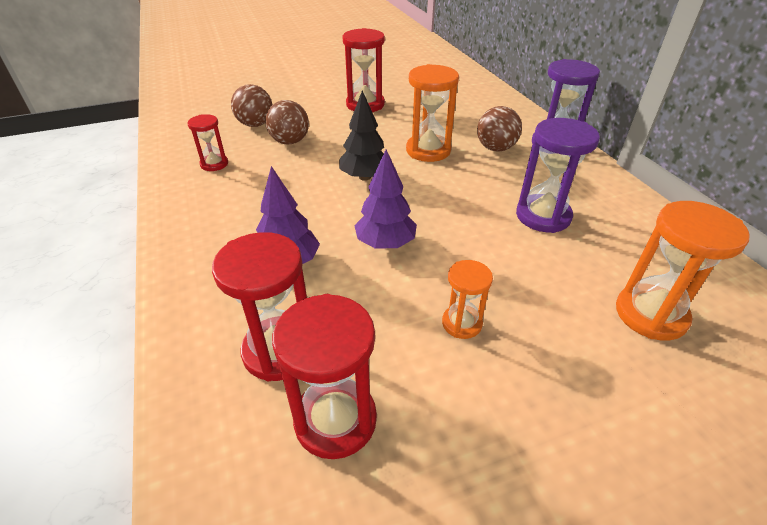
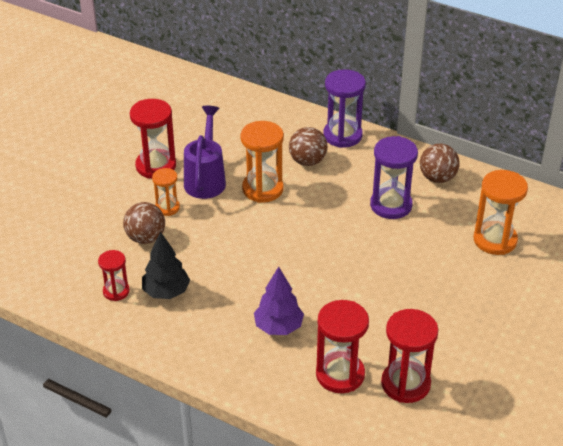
camera: 40 degrees left, 0 degrees up
brown ball [231,84,273,127] -> brown ball moved to [420,144,460,183]
black tree [339,90,384,181] -> black tree moved to [142,231,190,299]
purple tree [354,150,417,249] -> none
orange hourglass [442,260,493,339] -> orange hourglass moved to [152,168,180,216]
none -> purple watering can [184,106,226,199]

